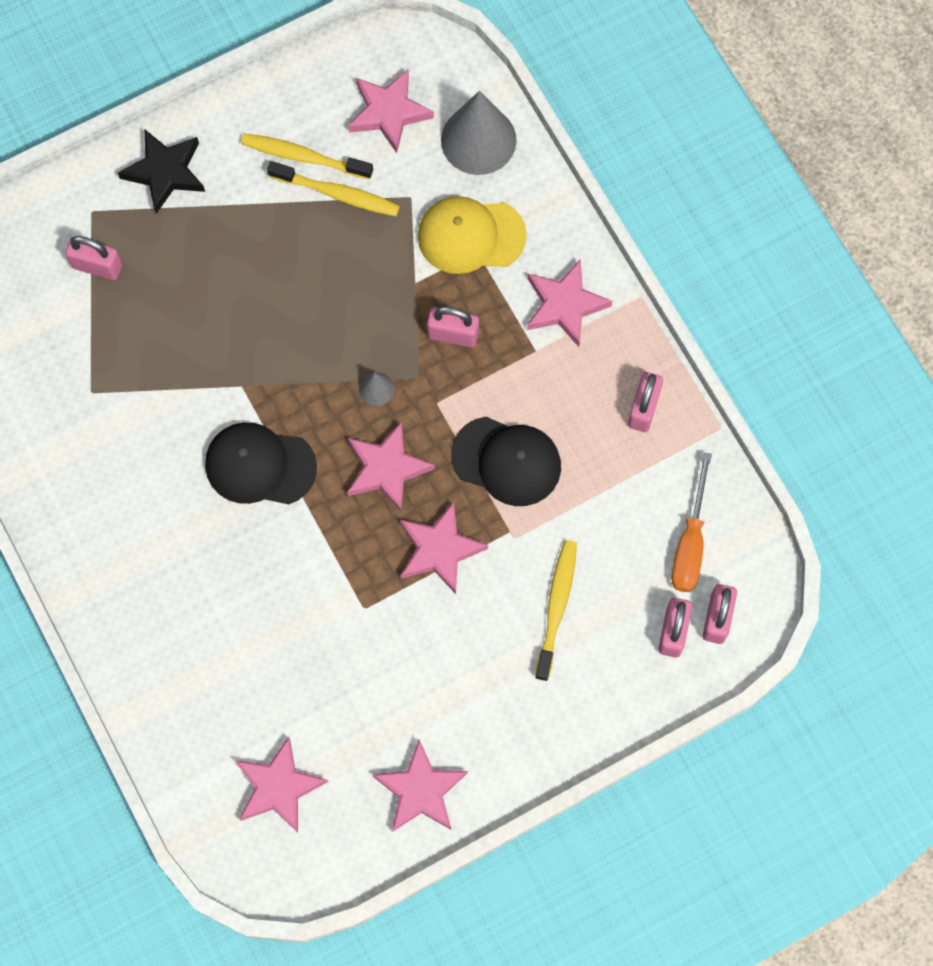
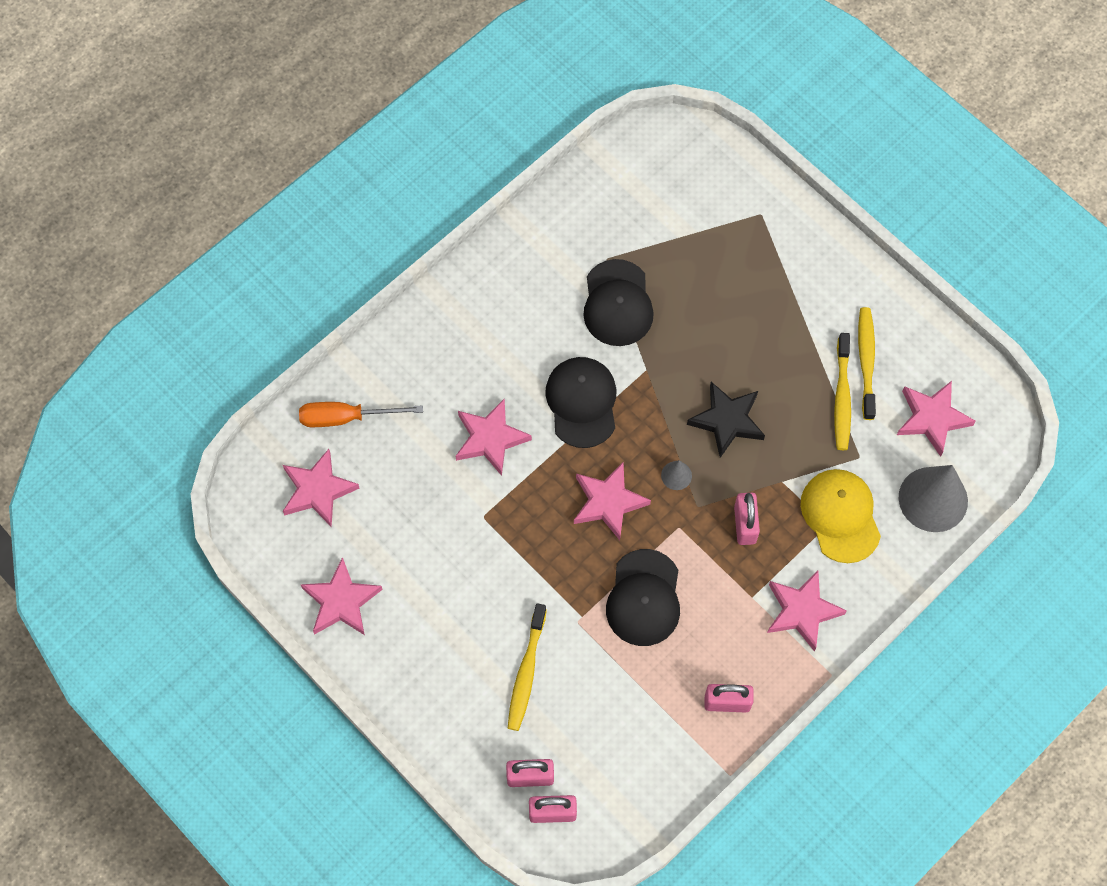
camera: 75 degrees right, 5 degrees down
pink padlock [65,236,122,280] -> none
black star [118,129,205,214] -> black star moved to [687,382,765,458]
pink star [400,502,488,594] -> pink star moved to [456,398,532,476]
yellow toothbrush [535,540,577,681] -> yellow toothbrush turned 105 degrees clockwise [508,603,547,731]
orange screwdriver [672,452,712,592] -> orange screwdriver moved to [299,402,423,427]
none -> black cap [583,259,654,346]

